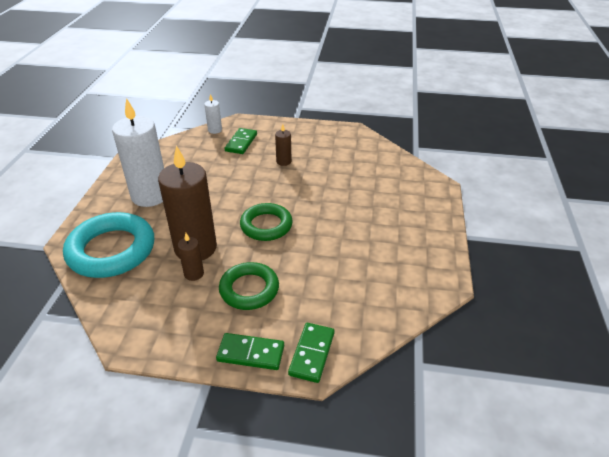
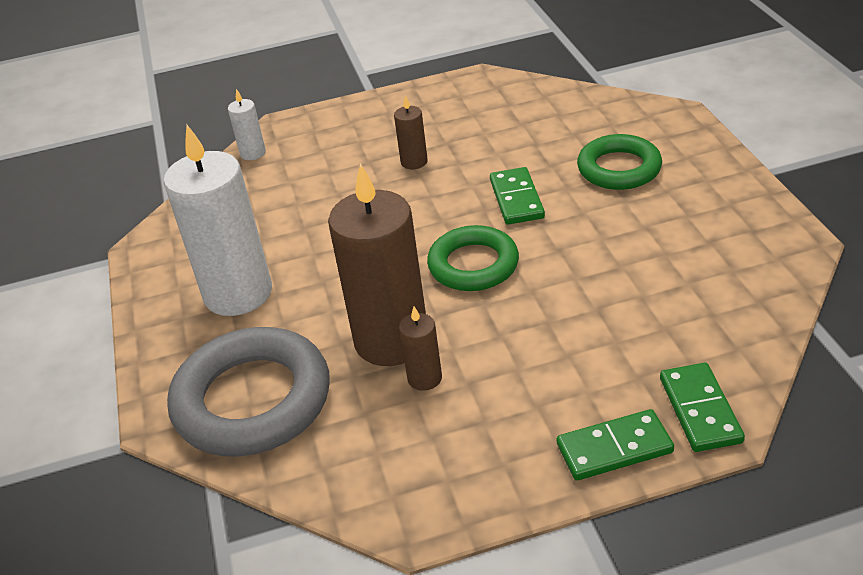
camera: 20 degrees left, 0 degrees up
turquoise ring [63,212,154,278] -> grey ring [167,327,330,457]
green ring [219,262,279,310] -> green ring moved to [577,134,662,190]
green domino [225,128,257,154] -> green domino moved to [490,167,545,225]

